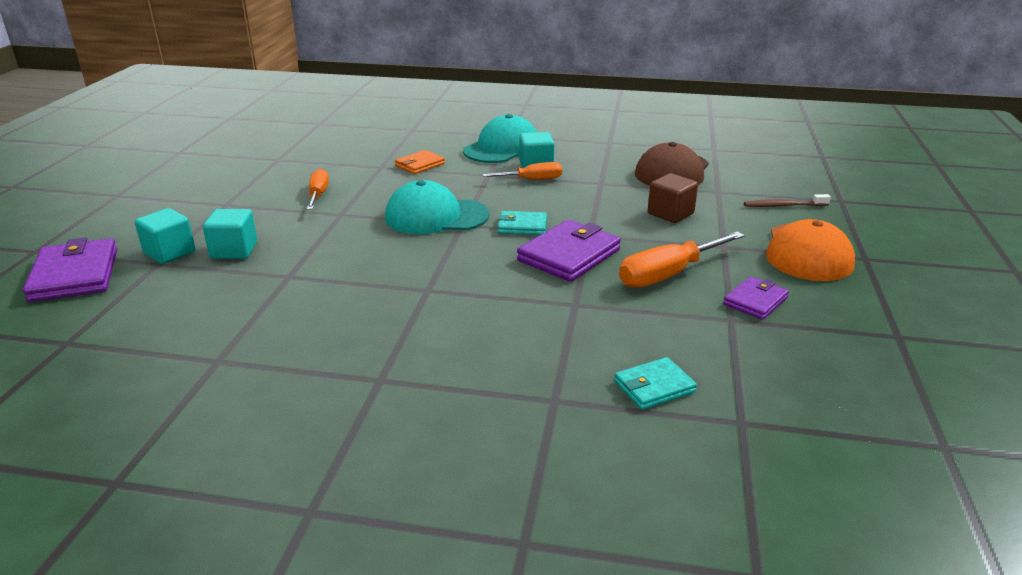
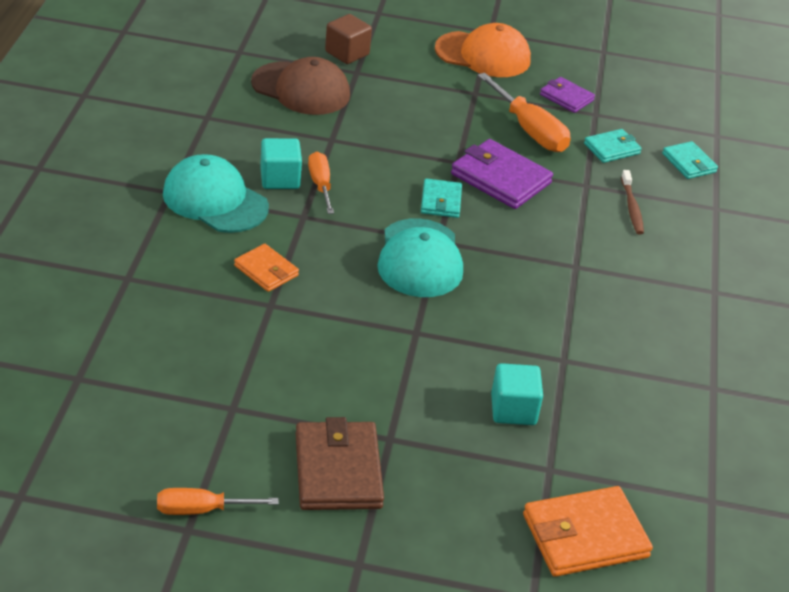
camera: 95 degrees left, 10 degrees up
purple wallet [23,238,117,302] -> orange wallet [523,486,653,577]
turquoise cube [135,208,195,264] -> none
orange screwdriver [307,169,329,210] -> orange screwdriver moved to [157,488,279,515]
brown cube [648,173,698,223] -> brown cube moved to [325,14,372,64]
brown toothbrush [744,194,831,207] -> brown toothbrush moved to [621,170,644,235]
none -> brown wallet [295,417,384,510]
none -> turquoise wallet [584,129,642,163]

